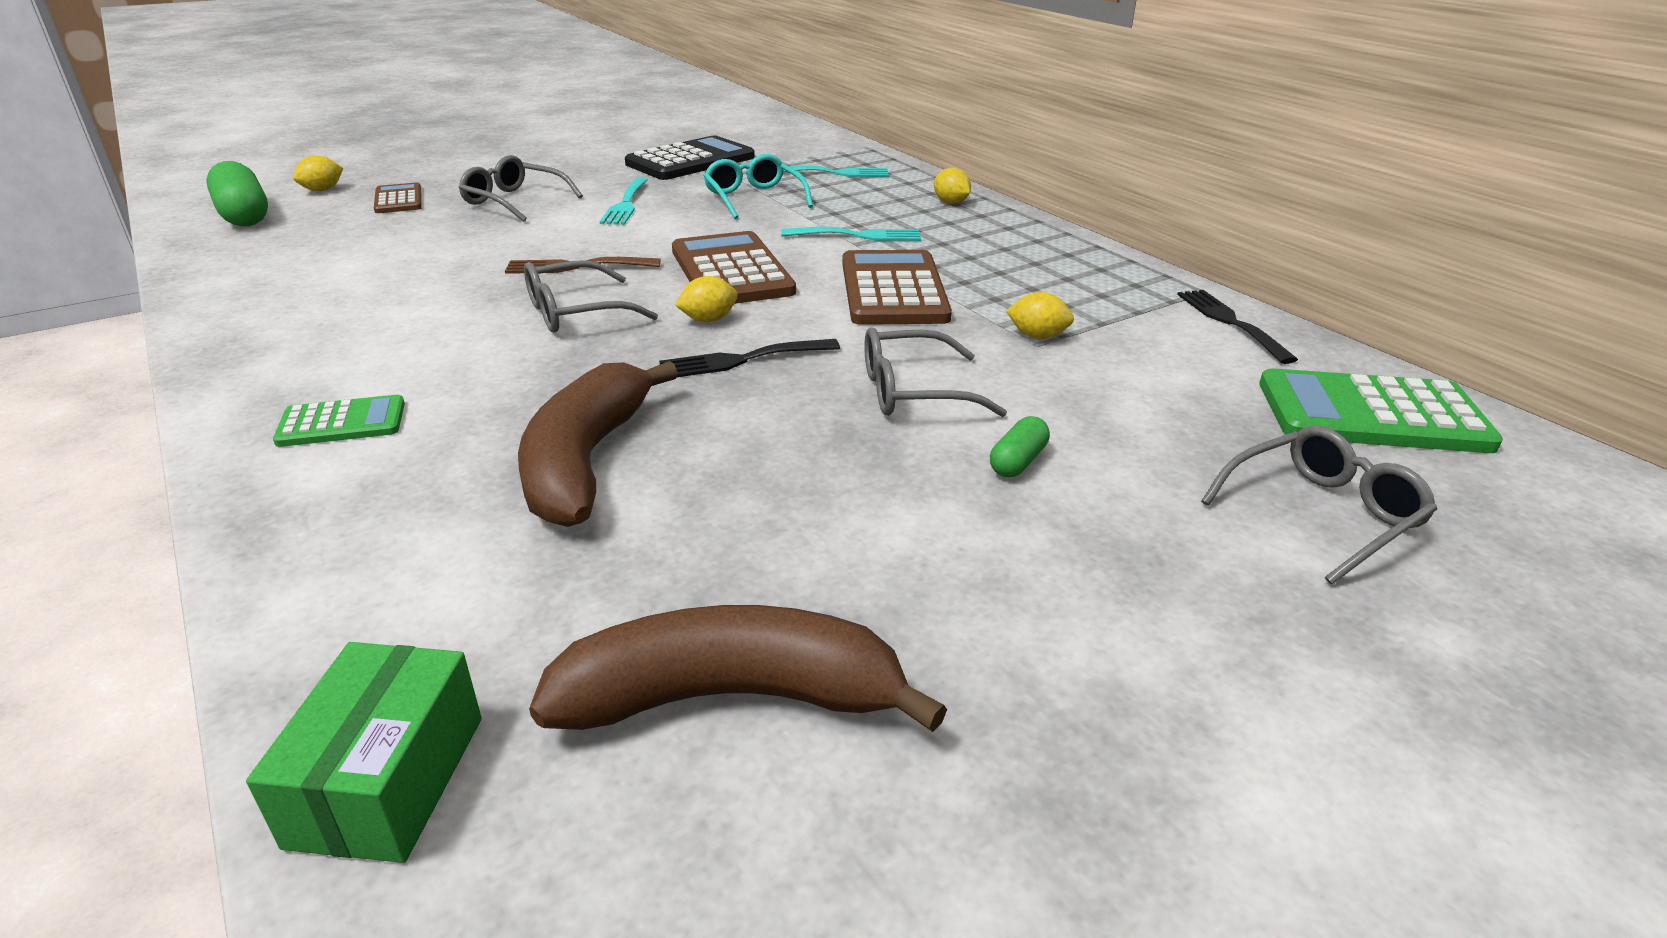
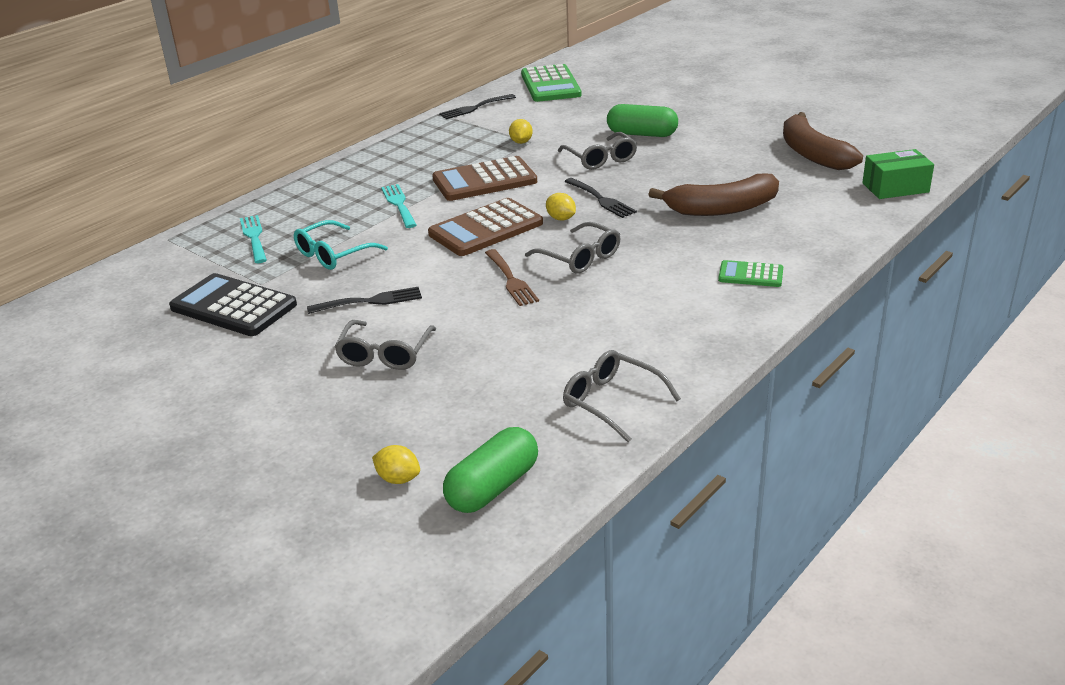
camera: 105 degrees left, 0 degrees up
green calculator [273,395,405,447] -> green calculator turned 45 degrees counterclockwise [718,260,783,287]
brown calculator [374,183,422,213] -> none
turquoise fork [600,178,648,225] -> black fork [307,287,422,314]
yellow lemon [934,168,971,204] -> none
green capsule [990,416,1050,477] -> green capsule [607,104,678,137], size x1.92
grey glasses [1201,426,1437,585] -> grey glasses moved to [563,350,681,442]

